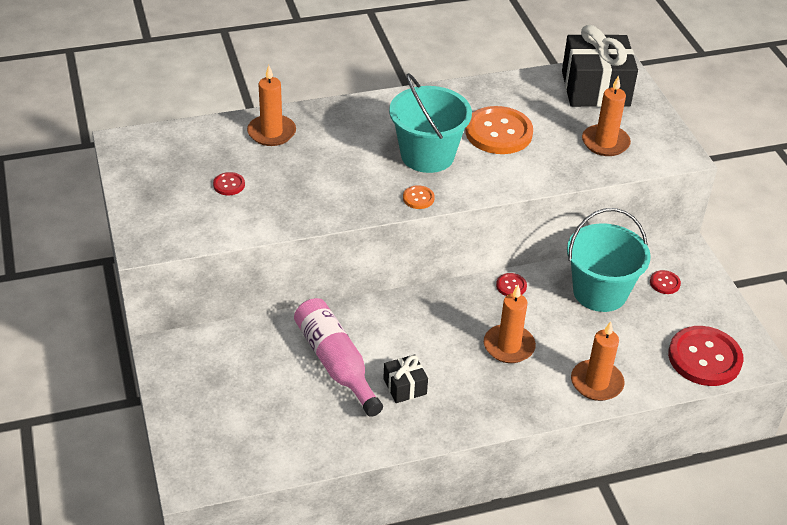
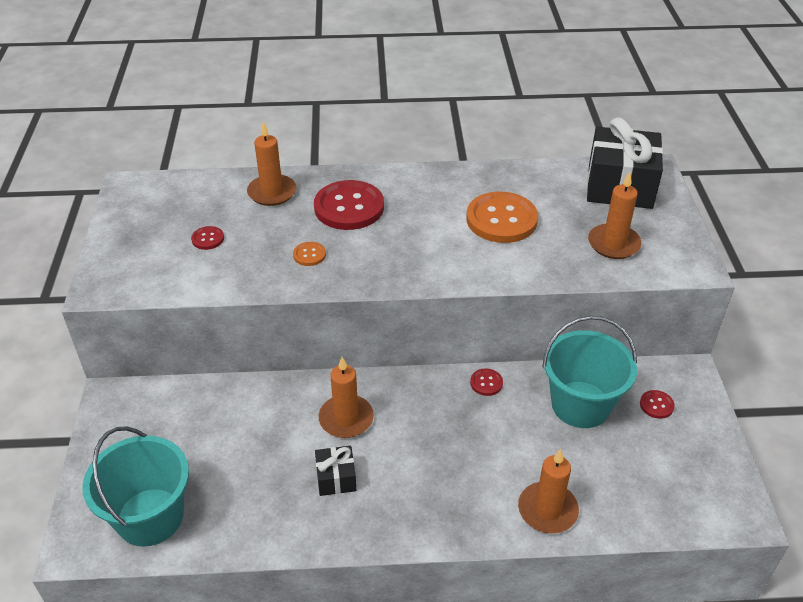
camera: 15 degrees right, 0 degrees up
pink bottle [294,298,383,417] -> none
turquoise bucket [389,73,472,173] -> turquoise bucket moved to [82,426,189,547]
orange button [403,185,435,209] -> orange button moved to [293,242,326,266]
orange candle [484,285,536,363] -> orange candle moved to [319,357,374,438]
red button [668,326,743,386] -> red button moved to [314,180,384,230]

